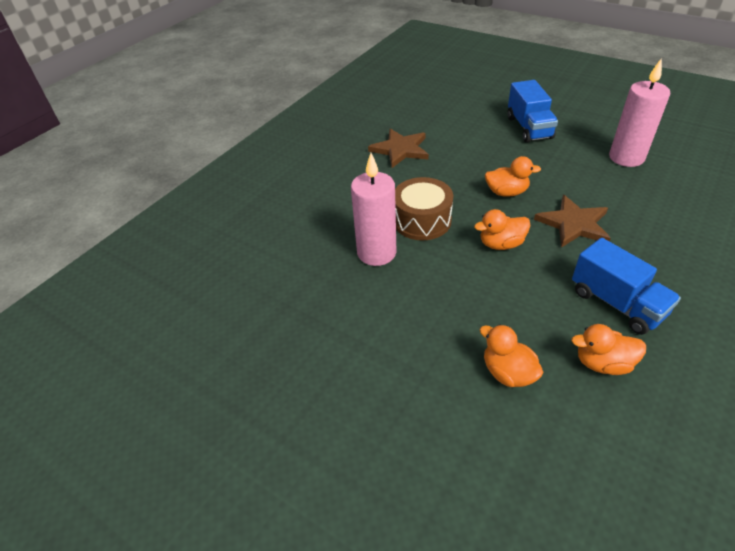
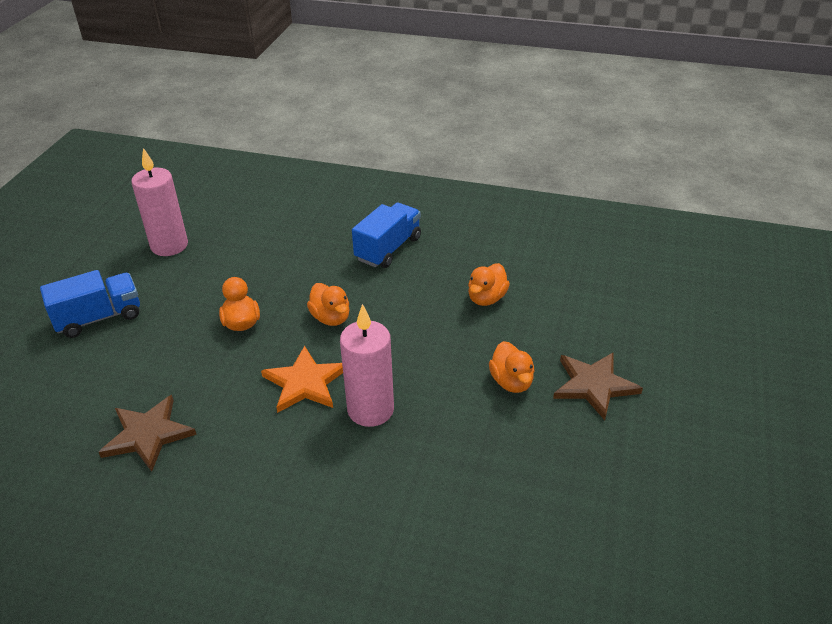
camera: 110 degrees left, 5 degrees down
brown drum [395,177,453,240] -> orange star [261,346,343,413]
brown star [534,195,611,248] -> brown star moved to [553,353,643,420]
orange duck [571,324,646,375] -> orange duck moved to [489,341,535,393]

